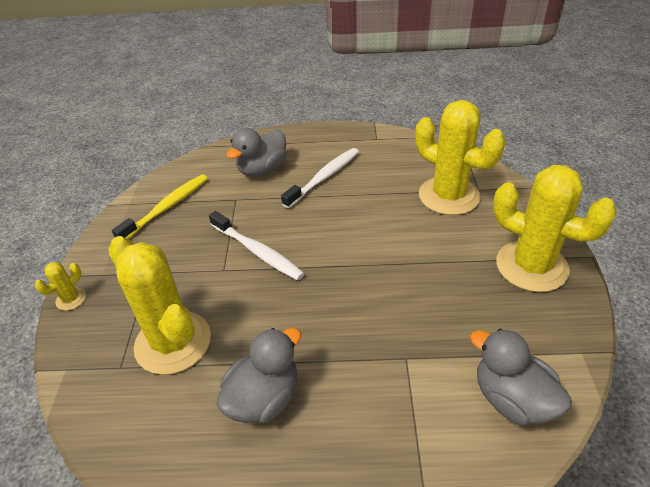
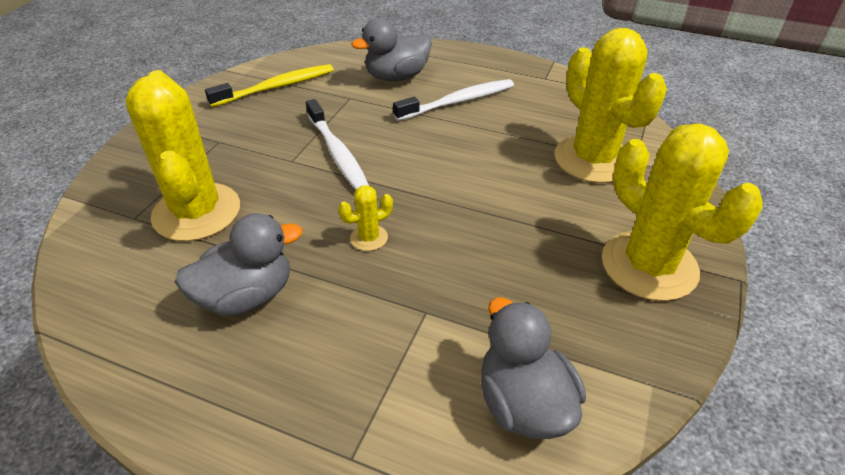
camera: 20 degrees right, 0 degrees up
yellow cactus [35,262,86,311] -> yellow cactus moved to [338,185,393,251]

